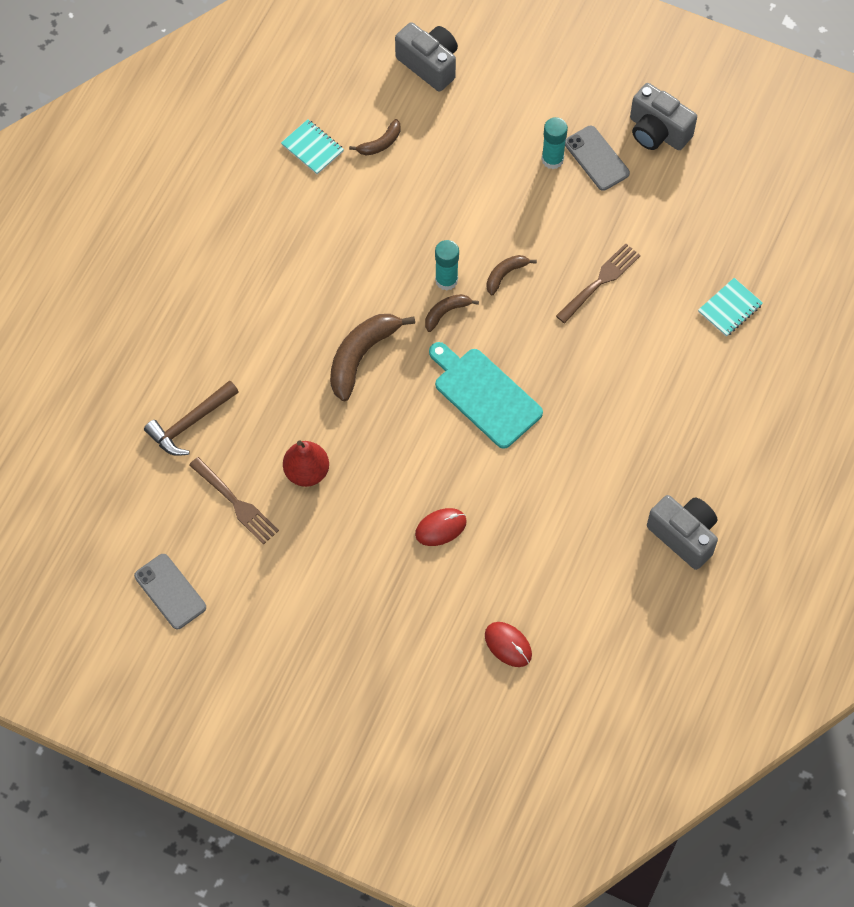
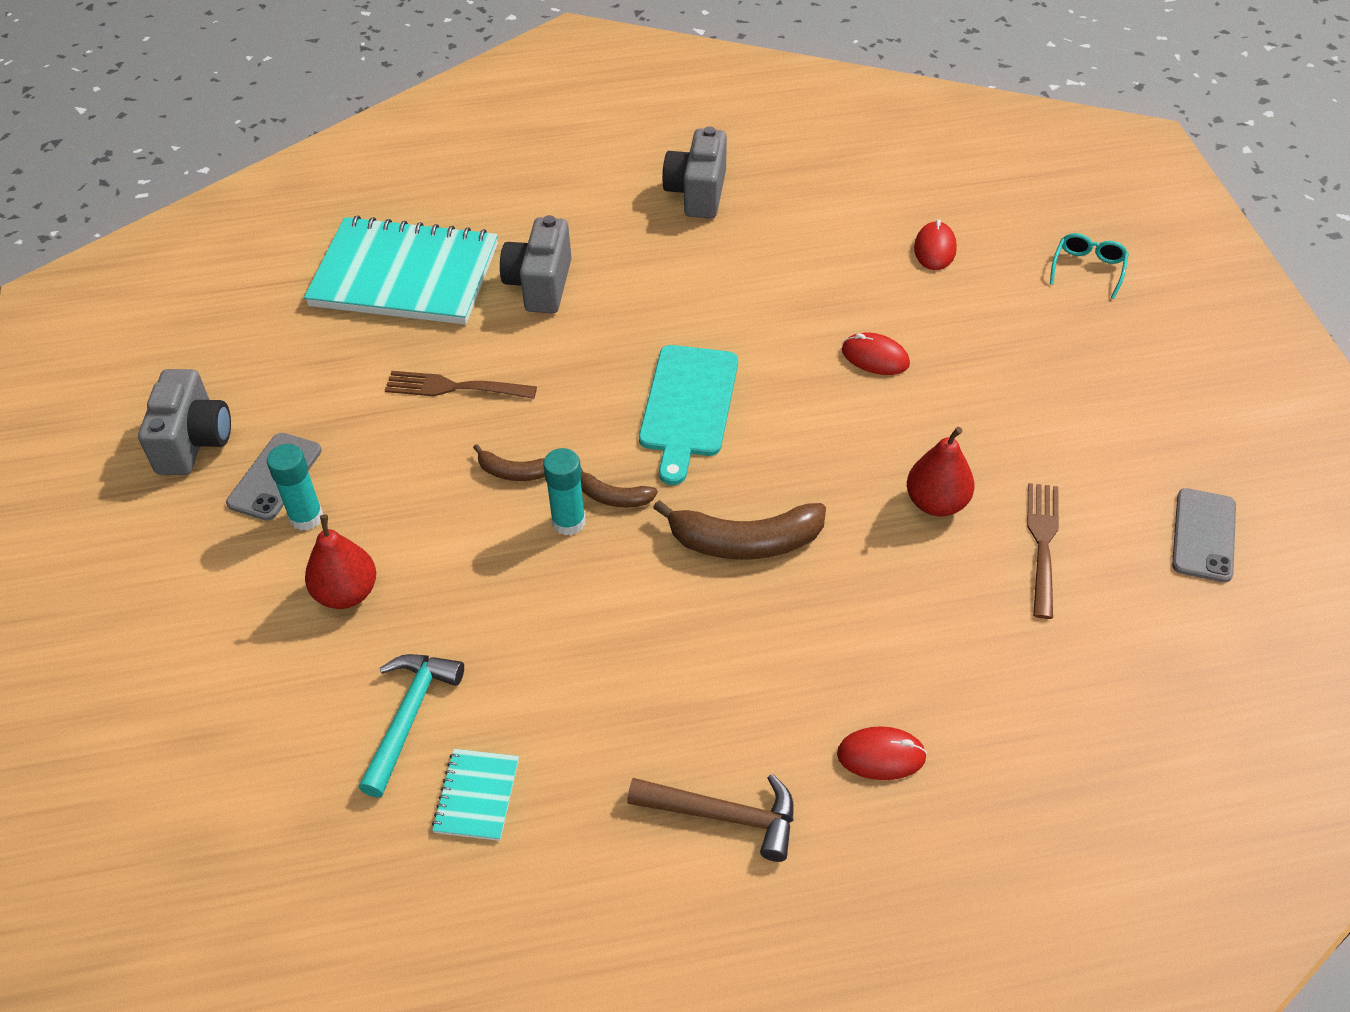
camera: 125 degrees left, 15 degrees down
brown hammer [144,380,238,456] -> brown hammer moved to [627,774,794,862]
brown banana [349,119,401,156] -> turquoise hammer [358,654,464,798]
grey camera [395,22,458,91] -> grey camera moved to [500,215,572,314]
turquoise notebook [698,278,763,337] -> turquoise notebook [304,216,498,325], size x2.43
none -> red pear [305,514,376,609]
none -> red mouse [837,726,927,780]
none -> turquoise glasses [1050,233,1129,299]

